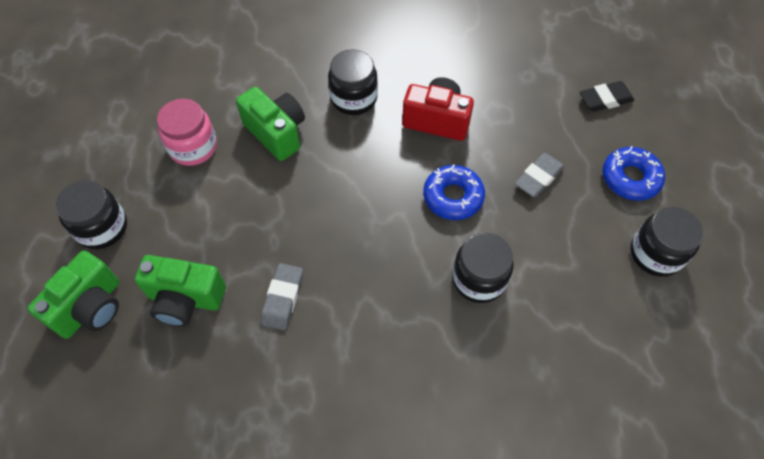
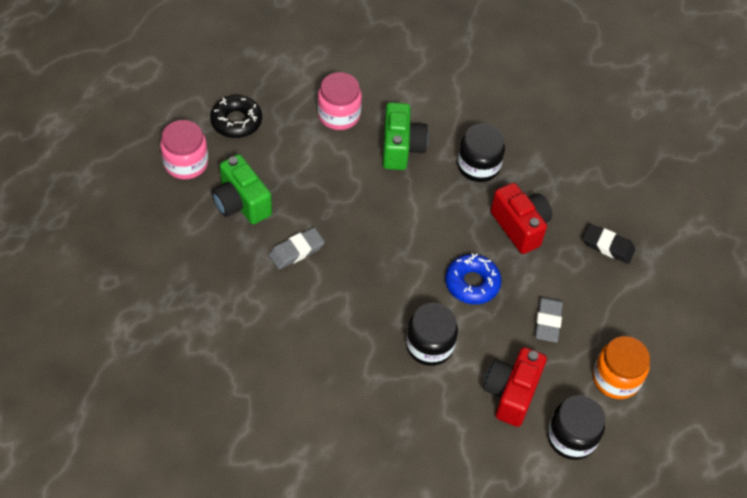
camera: 40 degrees right, 5 degrees down
green camera [27,251,119,339] -> pink jar [160,120,208,179]
black jar [55,180,127,249] -> black donut [210,95,262,138]
grey eraser [515,153,564,197] -> grey eraser turned 75 degrees counterclockwise [535,296,563,342]
black eraser [580,81,634,112] -> black eraser moved to [582,224,636,264]
blue donut [602,146,665,201] -> orange jar [593,336,650,399]
none -> red camera [483,347,547,427]

